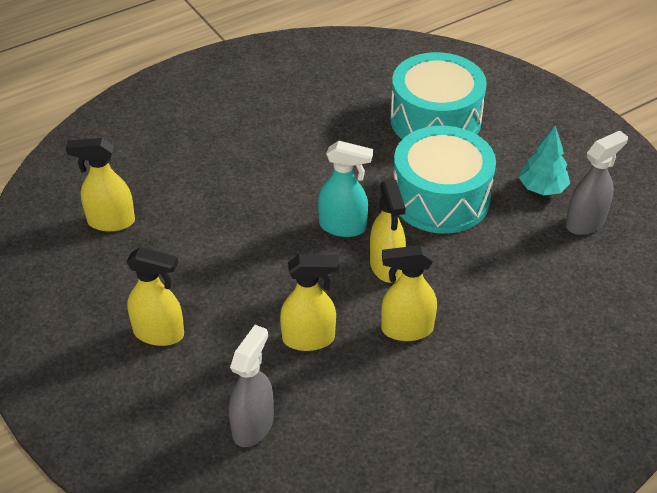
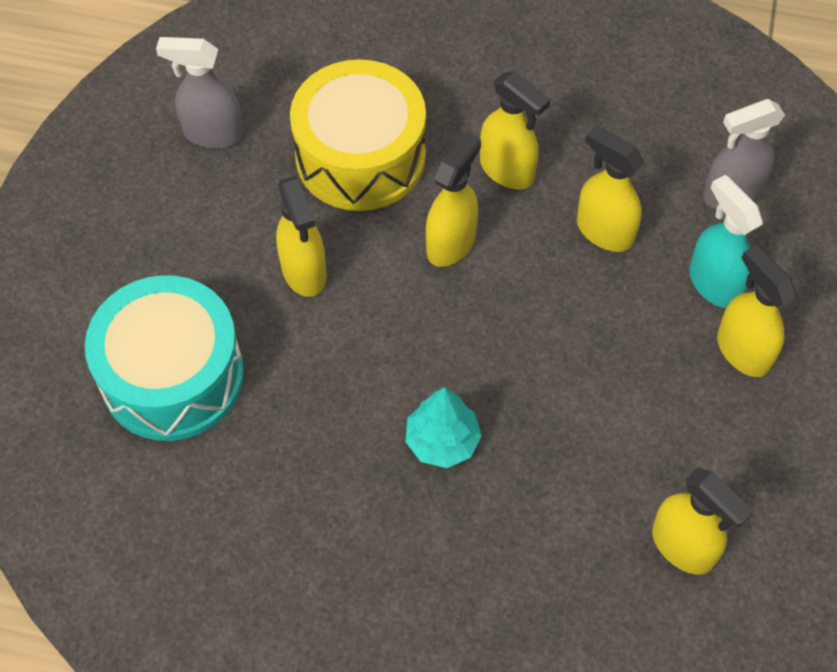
camera: 135 degrees left, 15 degrees up
turquoise spray bottle [318,141,373,237] -> turquoise spray bottle moved to [689,175,763,308]
turquoise drum [394,126,496,234] -> yellow spray bottle [276,176,326,297]
turquoise tree [519,126,570,195] -> turquoise tree moved to [405,387,482,468]
none -> yellow drum [290,59,426,211]

